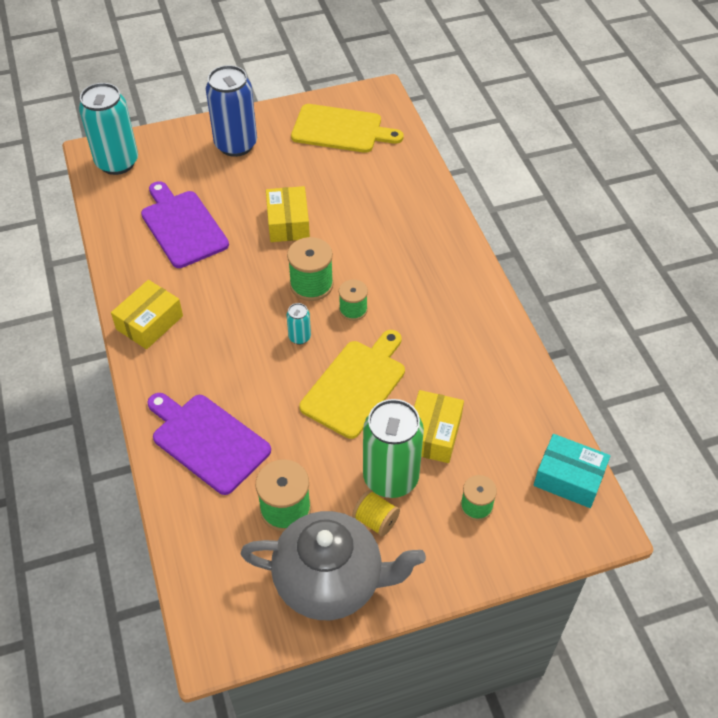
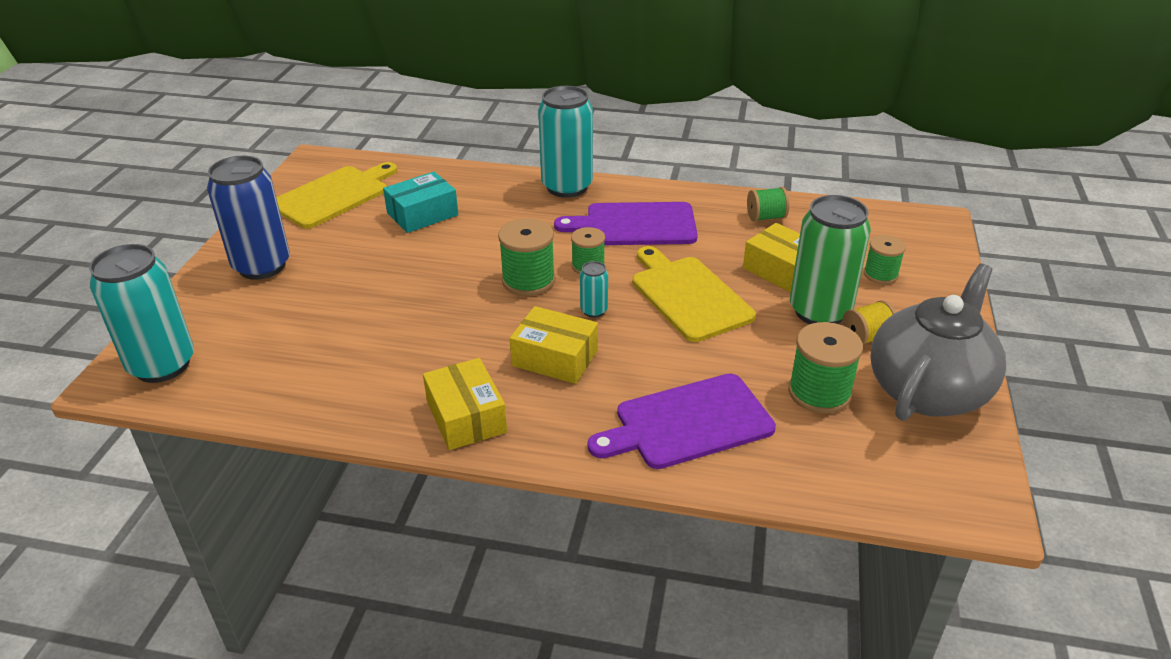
camera: 60 degrees left, 15 degrees down
purple cutting board [141,181,229,268] -> purple cutting board moved to [554,202,698,245]
yellow box [266,186,310,242] -> yellow box moved to [510,306,598,384]
turquoise box [534,434,610,508] -> turquoise box moved to [383,172,458,233]
none -> turquoise can [538,86,593,198]
none -> green spool [747,187,790,221]

